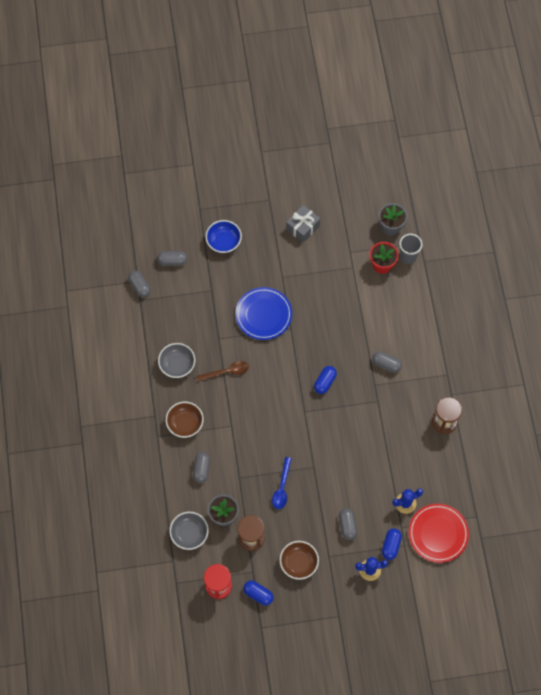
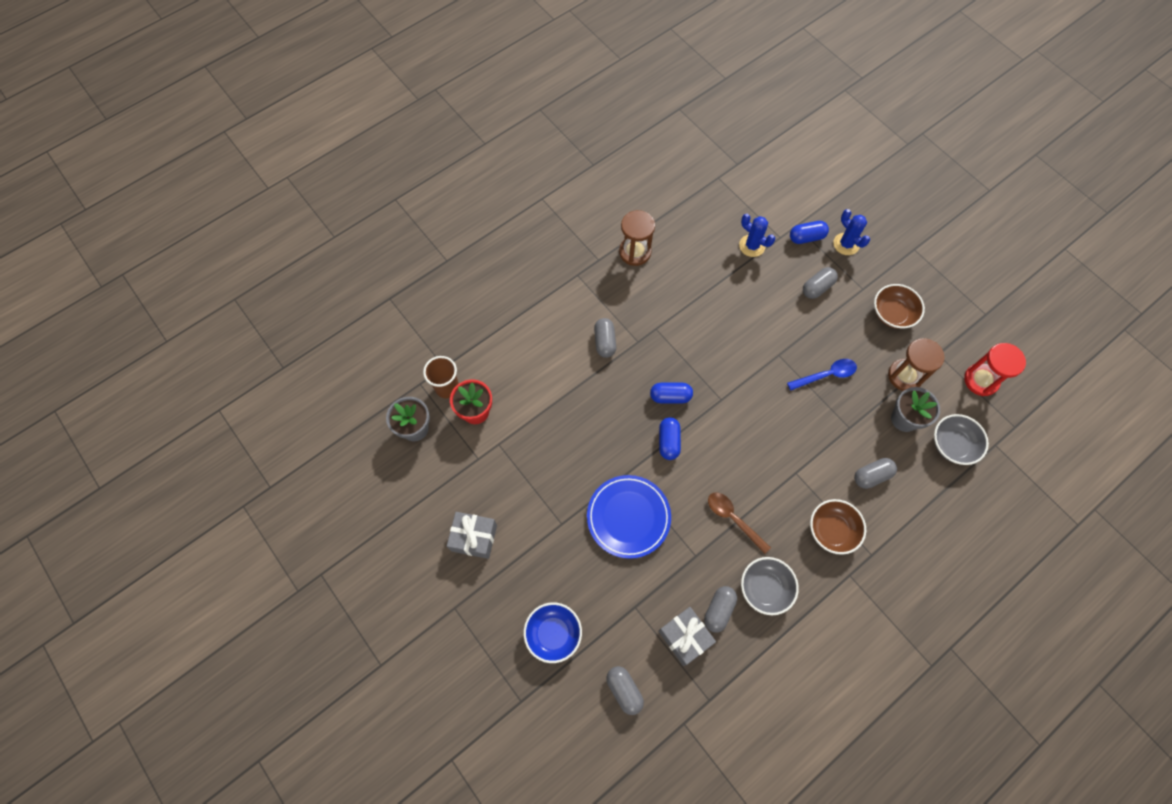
camera: 120 degrees left, 0 degrees up
grey capsule [128,271,151,297] -> grey capsule moved to [704,586,737,632]
blue capsule [243,580,274,605] -> blue capsule moved to [659,417,681,460]
grey cup [399,234,422,264] -> brown cup [423,356,459,398]
red plate [409,504,469,563] -> none
none -> grey gift [658,607,716,666]

